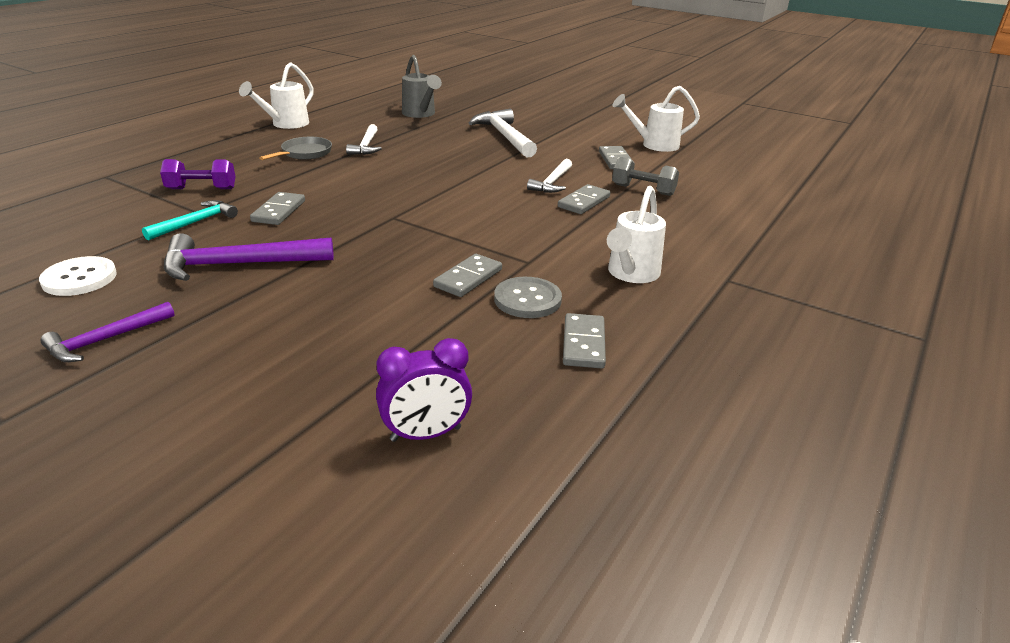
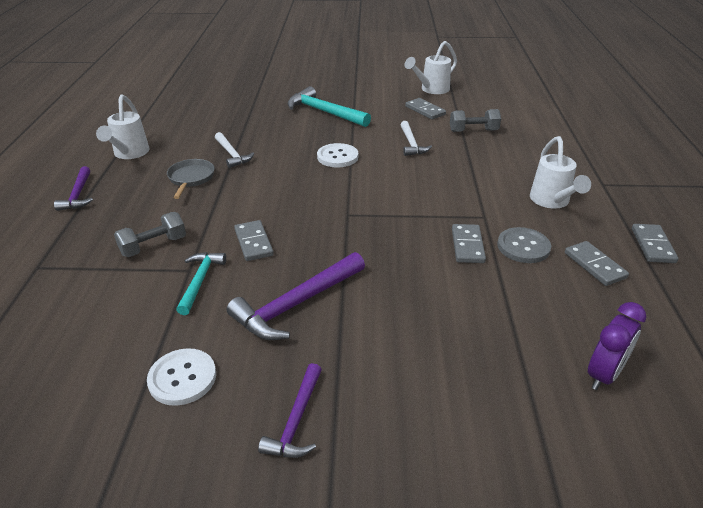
camera: 30 degrees left, 5 degrees up
purple dumbbell [160,159,235,189] -> grey dumbbell [114,212,186,257]
grey watering can [402,55,442,118] -> none
white hammer [469,109,537,157] -> turquoise hammer [288,86,371,127]
grey domino [558,184,610,214] -> grey domino moved to [632,224,679,263]
none -> purple hammer [54,166,93,211]
none -> white button [317,143,358,168]

